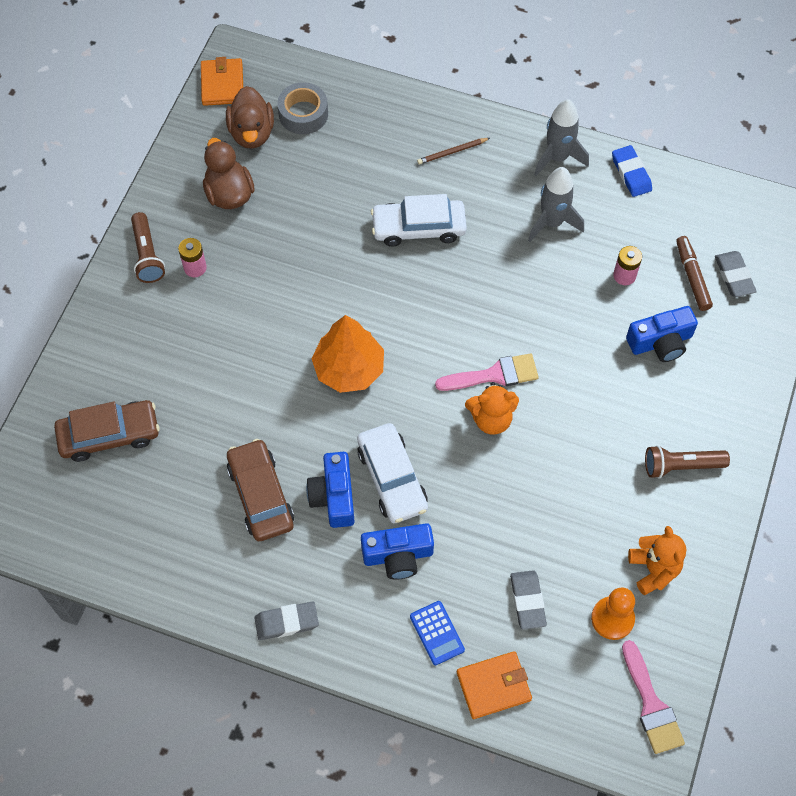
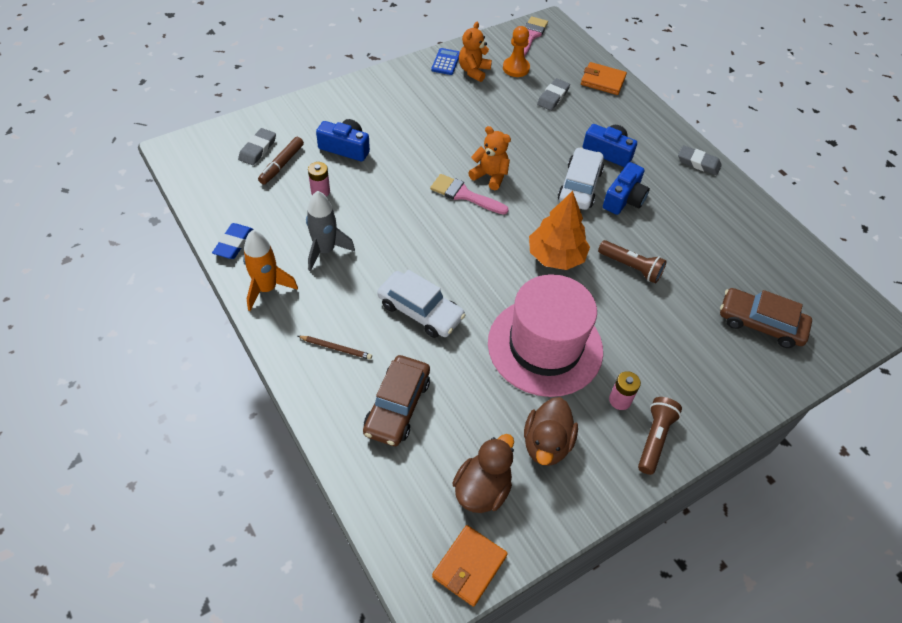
camera: 145 degrees left, 10 degrees down
brown car [227,439,294,541] -> brown car moved to [363,355,430,446]
grey tape [277,82,328,134] -> none
blue calculator [410,601,465,665] -> blue calculator moved to [431,48,460,75]
grey rocket [534,99,589,176] -> orange rocket [243,230,298,311]
brown flashlight [645,445,730,479] -> brown flashlight moved to [598,240,667,283]
none -> pink hat [488,274,603,397]

